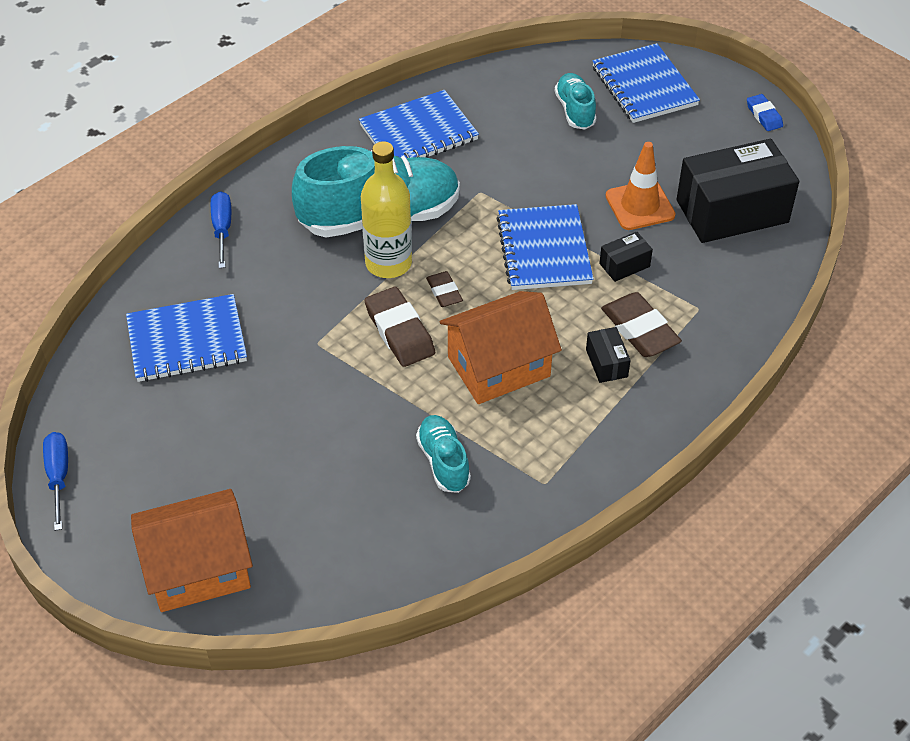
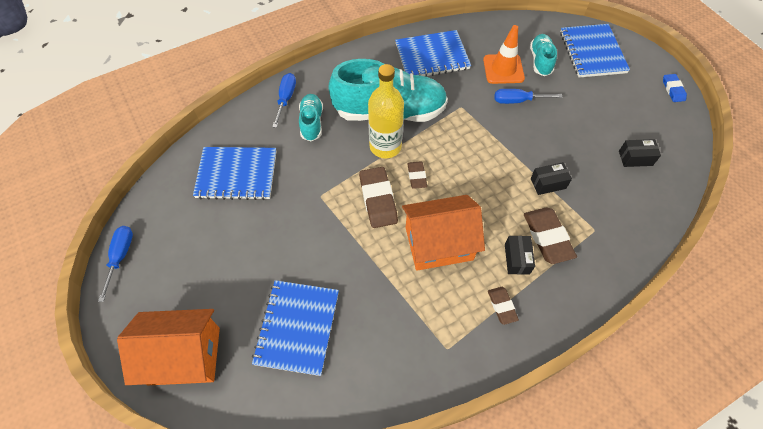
camera: 15 degrees right, 10 degrees up
turquoise shoe [416,415,471,493] -> turquoise shoe moved to [299,94,323,141]
blue notebook [496,204,593,290] -> blue notebook moved to [252,280,339,376]
orange traffic cone [605,142,675,230] -> orange traffic cone moved to [483,25,525,84]
black box [676,139,799,243] -> black box [619,139,661,167], size x0.43
none -> brown eraser [488,287,519,325]
none -> blue screwdriver [495,89,562,104]

